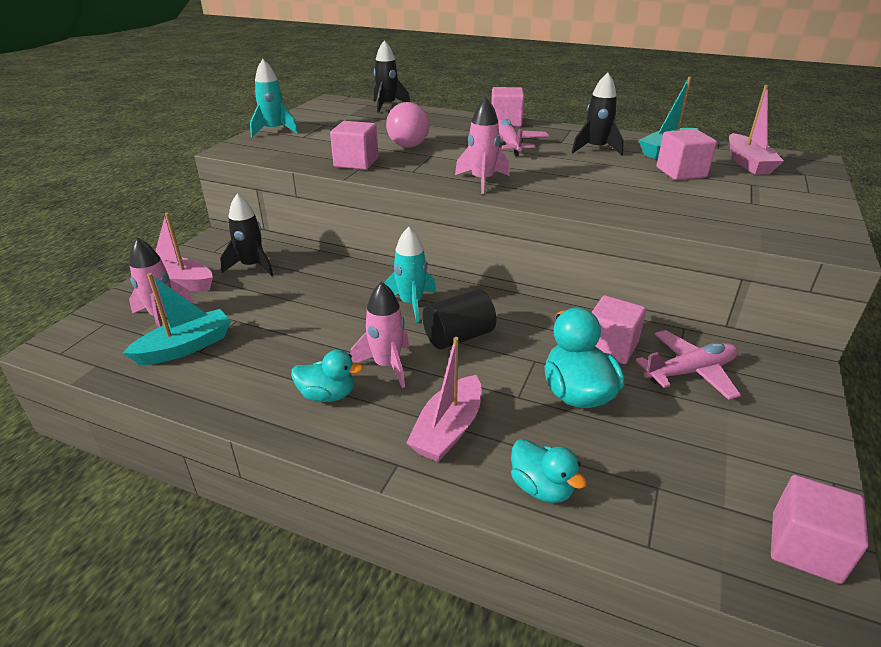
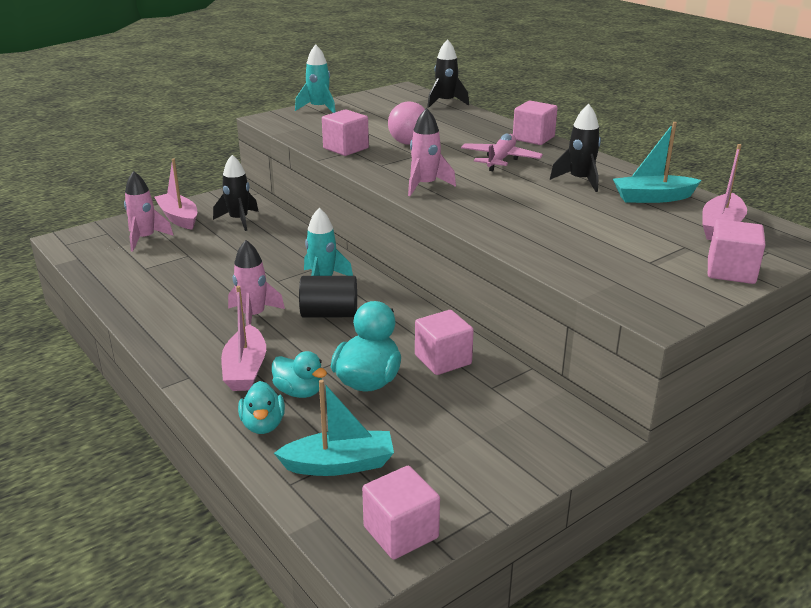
camera: 30 degrees right, 5 degrees down
turquoise boat [123,273,231,365] -> turquoise boat moved to [274,380,394,476]
turquoise duck [291,350,364,402] -> turquoise duck moved to [272,351,327,398]
pink boat [406,337,481,462] -> pink boat turned 60 degrees counterclockwise [221,286,266,391]
pink plane [636,330,741,400] -> none
pink cube [657,129,717,180] -> pink cube moved to [708,219,766,284]

